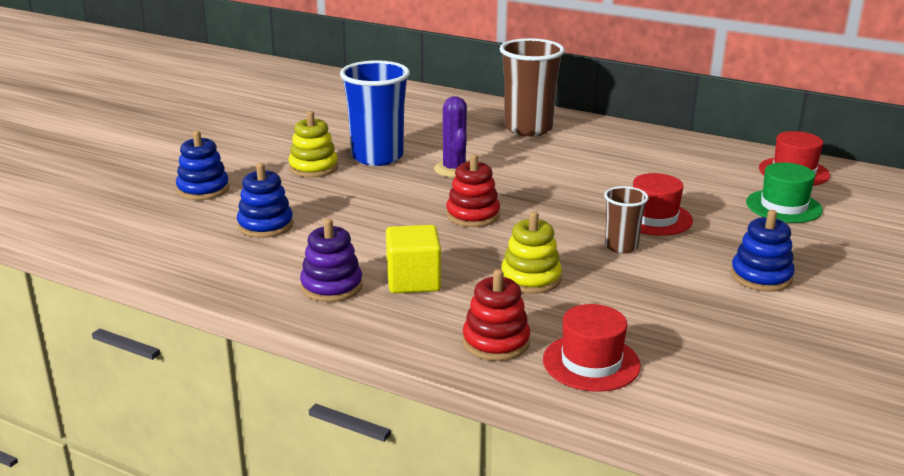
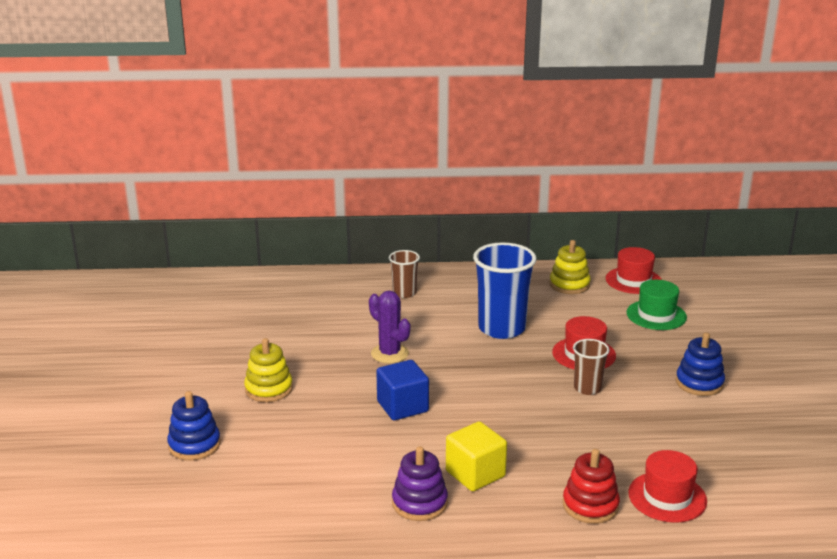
camera: 30 degrees left, 0 degrees up
blue stacking toy [237,163,293,238] -> none
blue cup [340,60,410,166] -> blue cup moved to [473,242,536,339]
red stacking toy [446,154,500,227] -> none
brown cup [500,38,565,136] -> brown cup [389,250,420,298], size x0.53
yellow stacking toy [501,211,562,294] -> yellow stacking toy moved to [550,240,591,294]
none -> blue cube [376,360,429,420]

